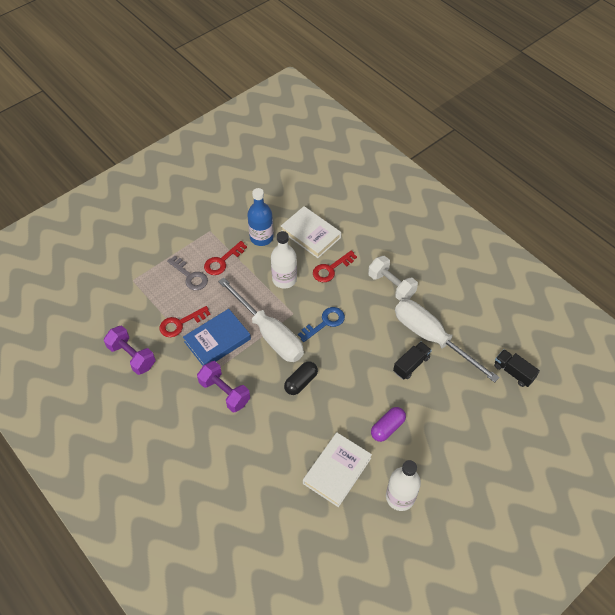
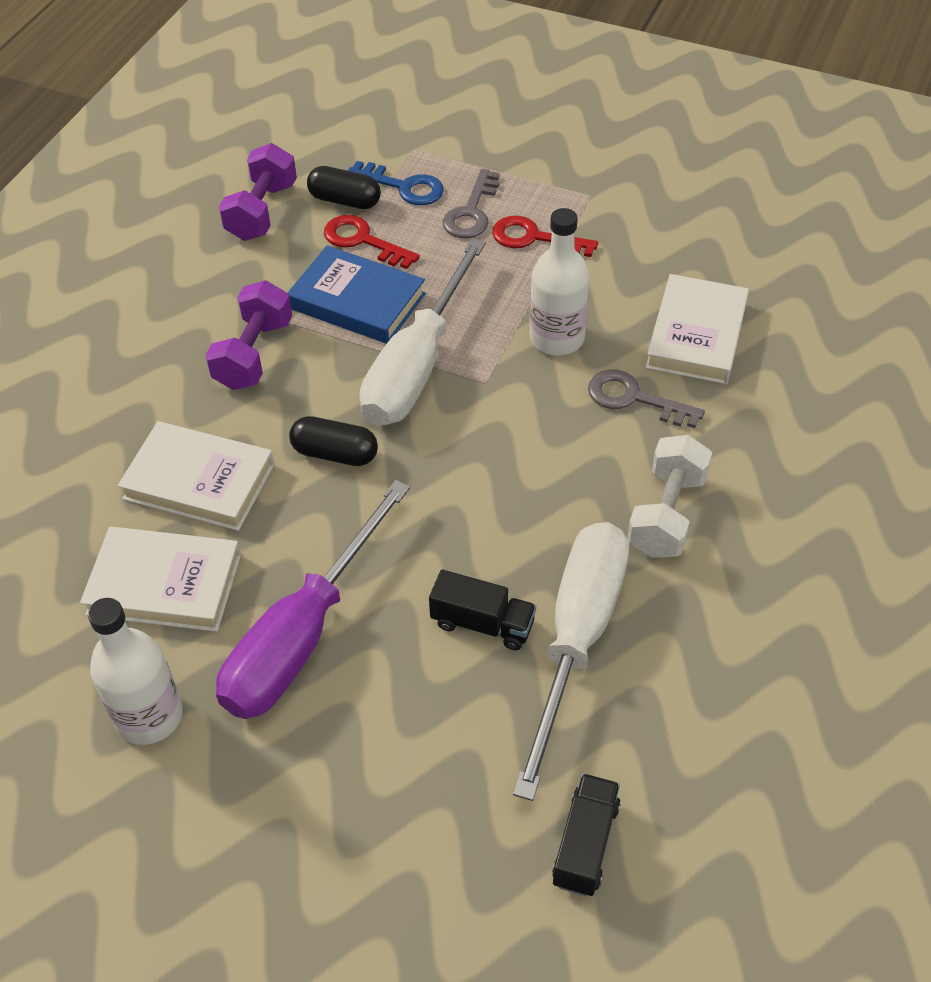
camera: 65 degrees right, 5 degrees down
blue bottle [247,188,274,246] -> none
blue key [298,307,345,342] -> blue key moved to [348,161,444,205]
red key [313,250,357,282] -> grey key [588,369,705,428]
purple capsule [371,407,406,442] -> purple screwdriver [216,480,410,719]
none -> white book [118,421,274,531]
none -> black capsule [307,166,381,209]

